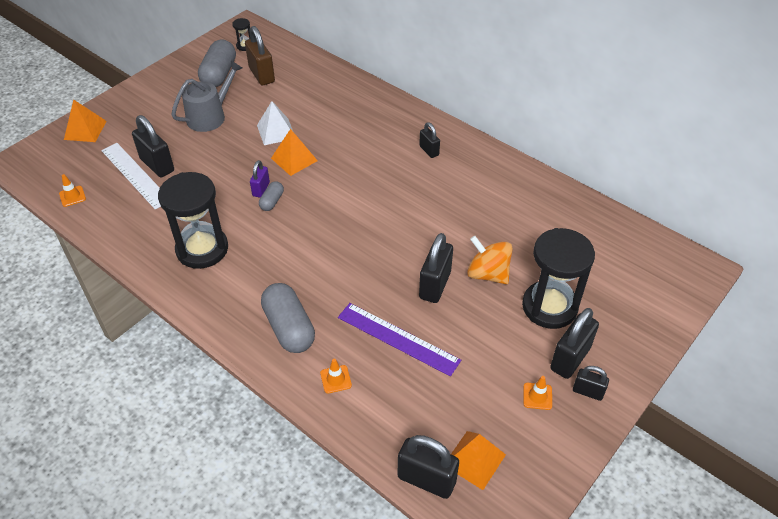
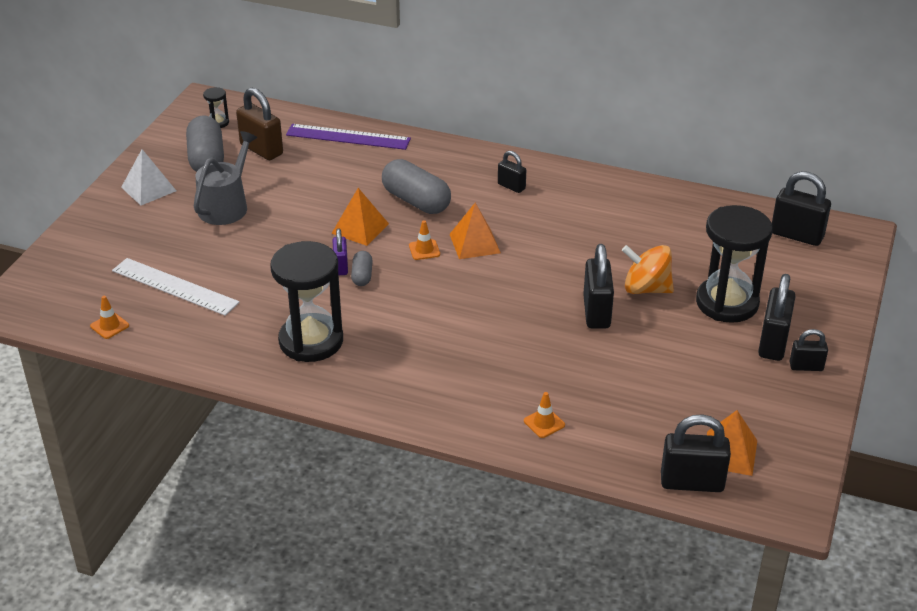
camera: 20 degrees left, 10 degrees down
orange pyramid [64,99,107,142] -> orange pyramid moved to [449,203,501,259]
black padlock [132,115,174,177] -> black padlock moved to [772,171,831,246]
white pyramid [257,101,293,145] -> white pyramid moved to [121,149,176,206]
grey capsule [261,283,315,353] -> grey capsule moved to [382,159,451,214]
purple ruler [338,303,461,377] -> purple ruler moved to [286,124,411,150]
orange traffic cone [523,376,552,410] -> orange traffic cone moved to [409,220,440,260]

